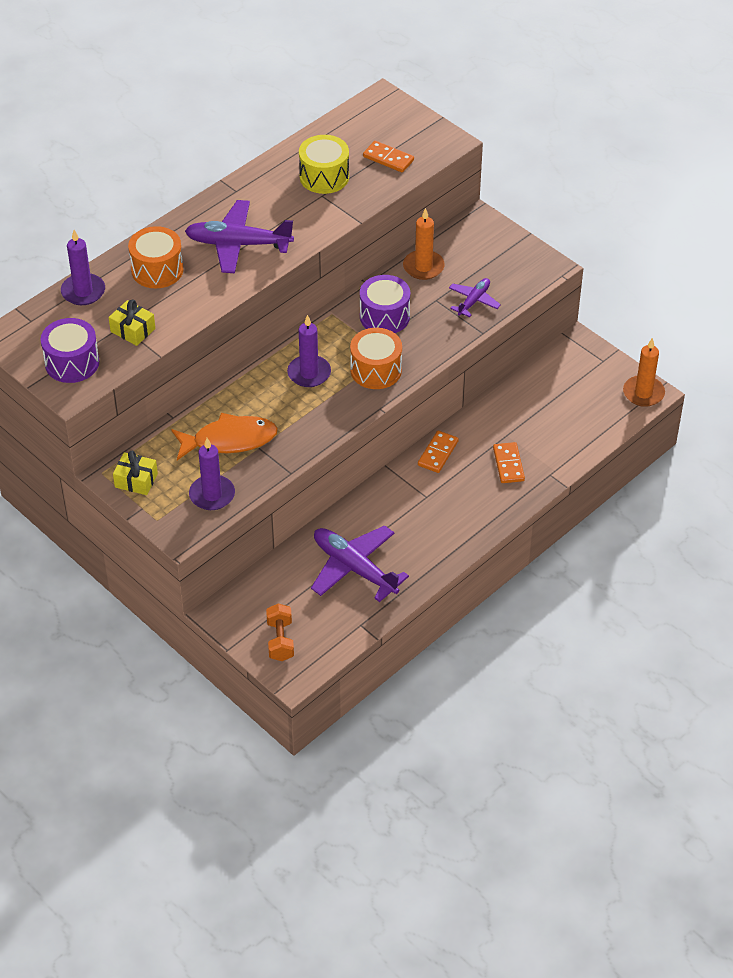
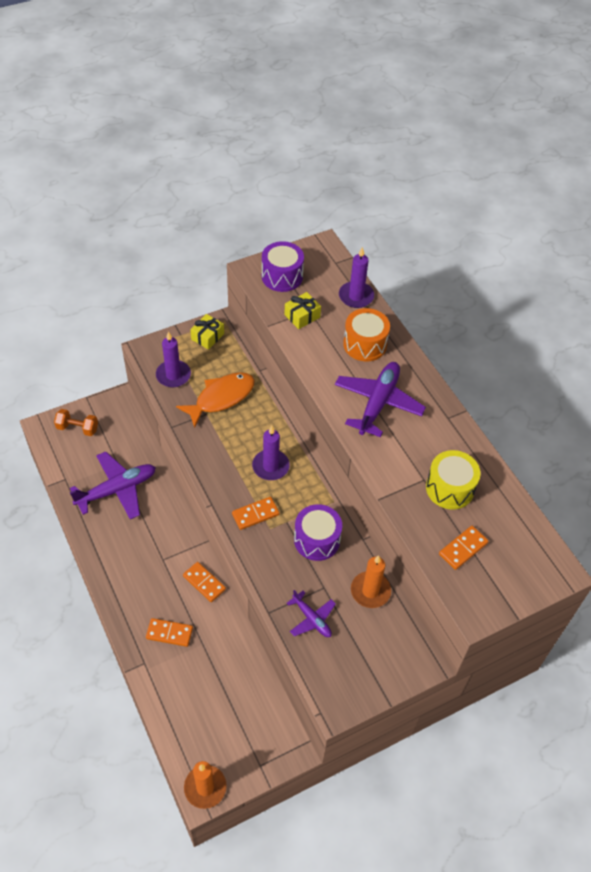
camera: 105 degrees right, 5 degrees up
orange fish [171,413,278,460] -> orange fish turned 135 degrees counterclockwise [176,372,255,428]
orange drum [350,328,402,389] -> orange domino [232,497,279,530]

